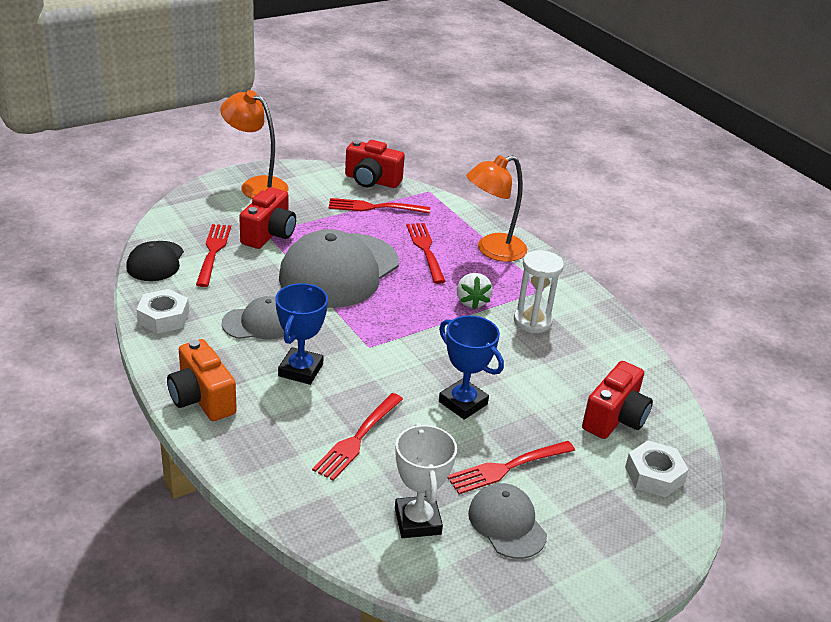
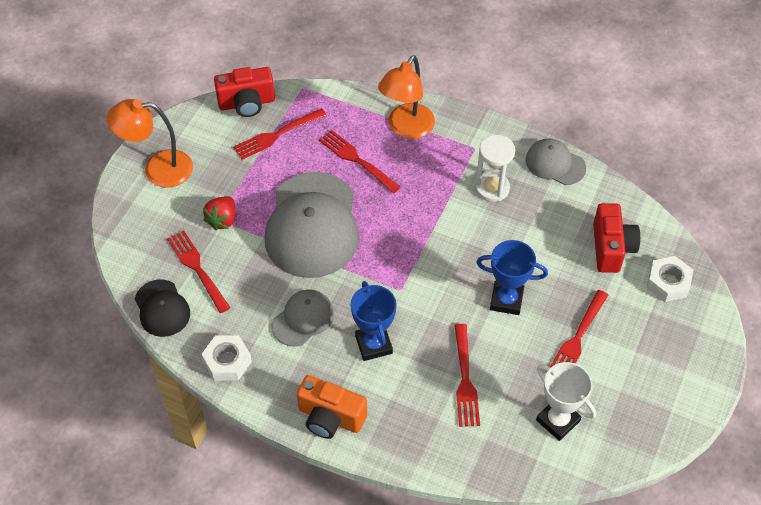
camera: 30 degrees left, 20 degrees up
red camera [239,187,296,249] -> red strawberry [203,196,235,230]
white strawberry [457,273,493,310] -> none
grey cap [468,483,547,559] -> grey cap moved to [526,139,586,185]

